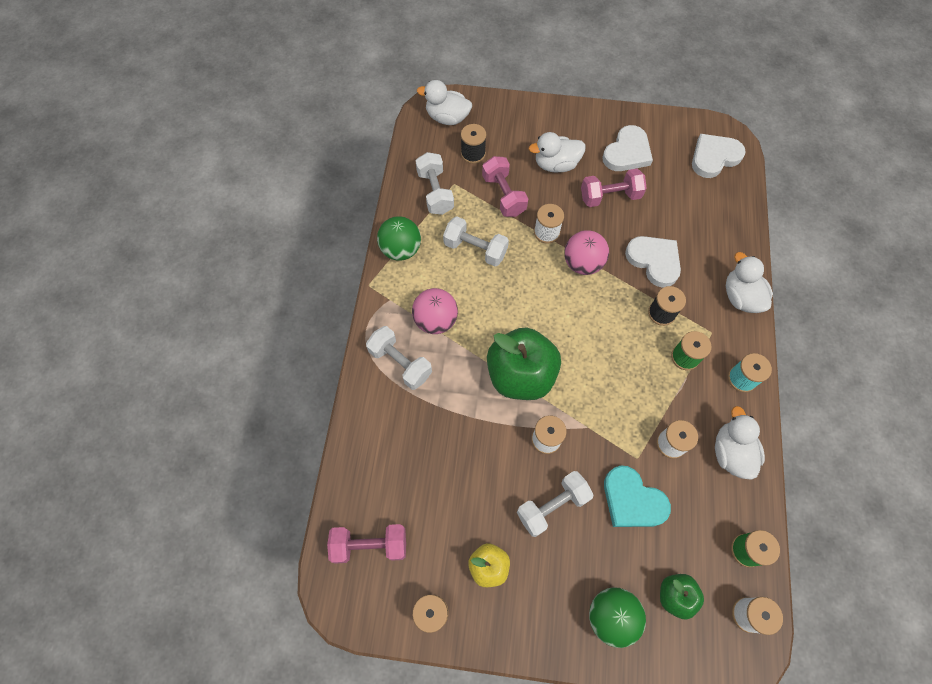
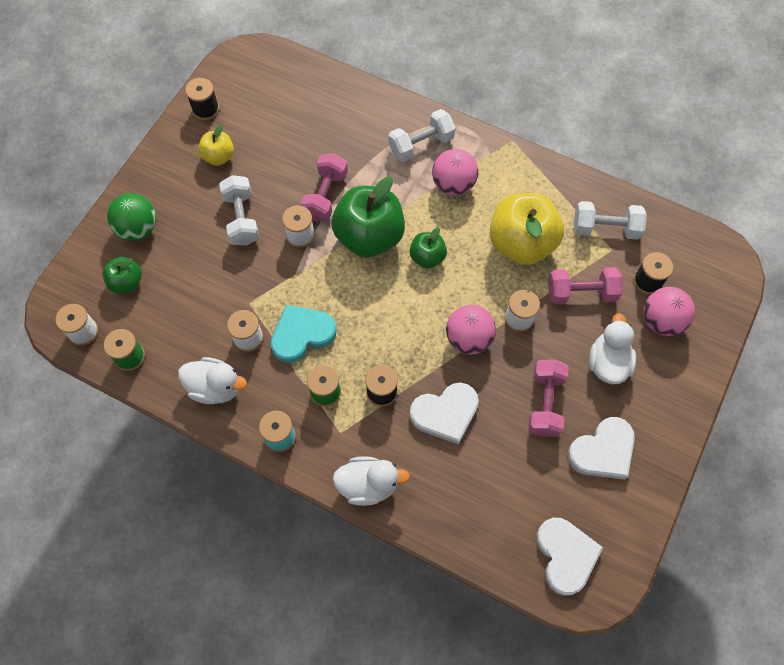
camera: 110 degrees right, 0 degrees up
pink dumbbell [327,524,406,564] -> pink dumbbell moved to [300,153,348,222]
green ball [377,216,421,261] -> none
white duck [417,80,472,125] -> none
white dumbbell [443,216,509,266] -> yellow apple [490,193,564,265]
white heart [603,125,653,171] -> white heart turned 90 degrees counterclockwise [568,417,635,480]
turquoise heart [604,466,671,527] -> turquoise heart moved to [271,305,336,363]
none -> green apple [410,227,447,268]
none -> pink ball [643,287,695,336]

